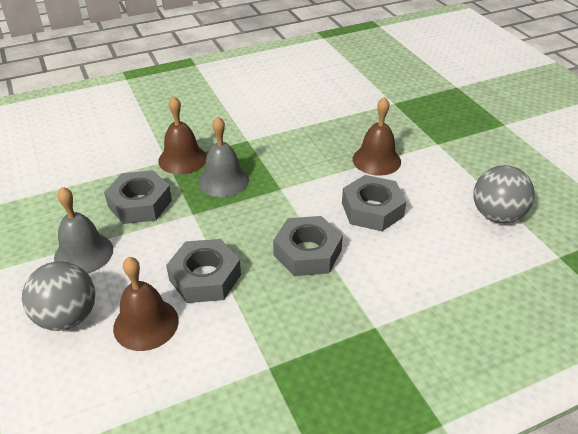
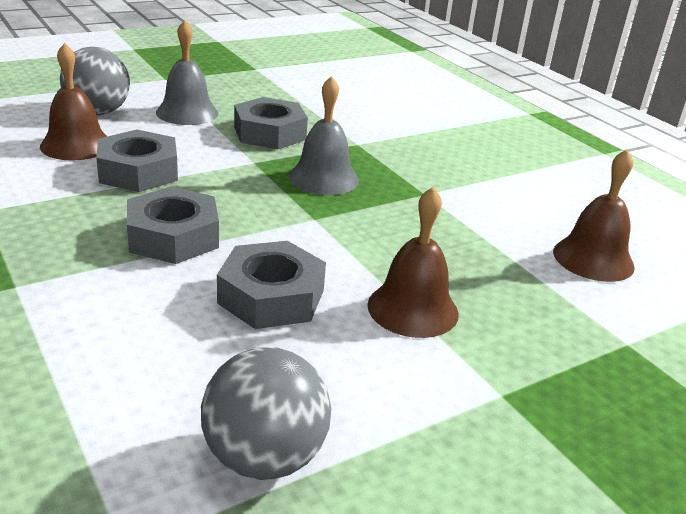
camera: 80 degrees right, 10 degrees down
brown bell [158,96,207,175] -> brown bell moved to [553,149,635,282]

